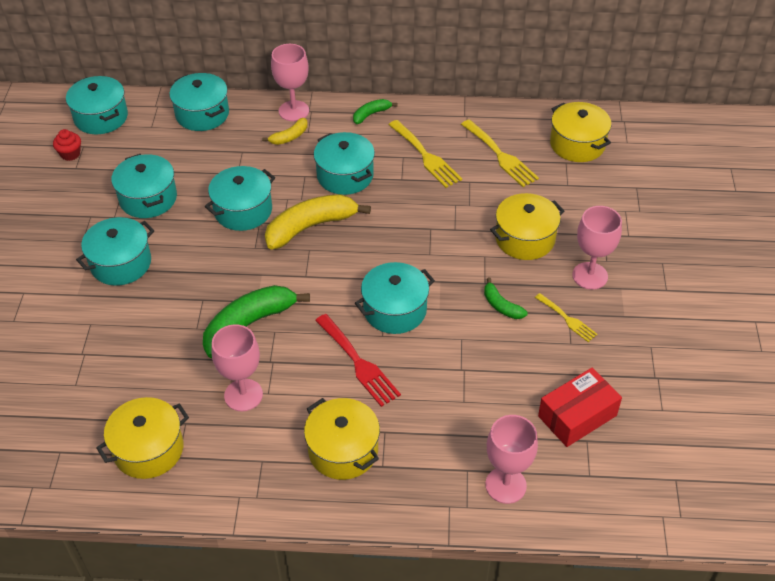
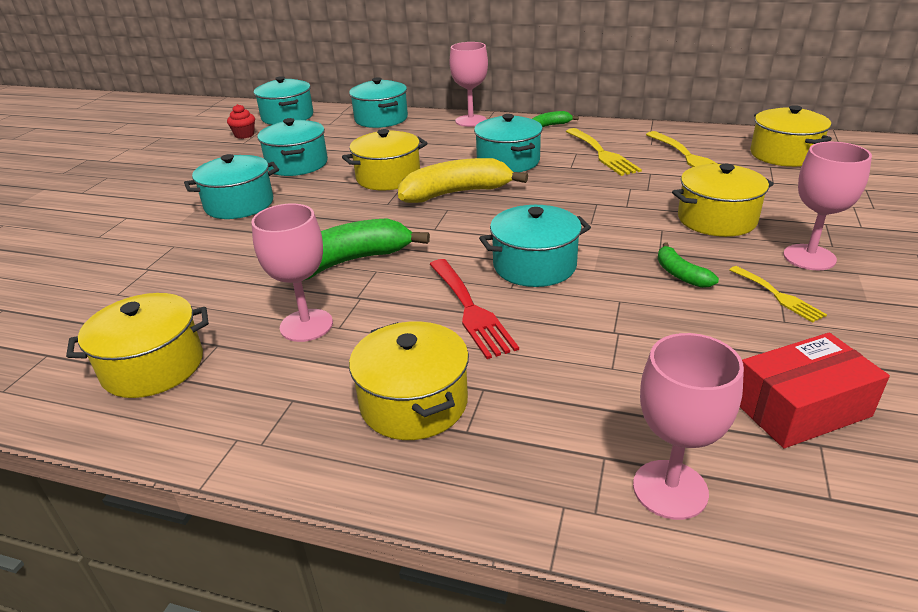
camera: 15 degrees right, 15 degrees down
turquoise pot [204,166,275,231] -> yellow pot [342,129,428,191]
yellow banana [262,118,308,145] -> none

